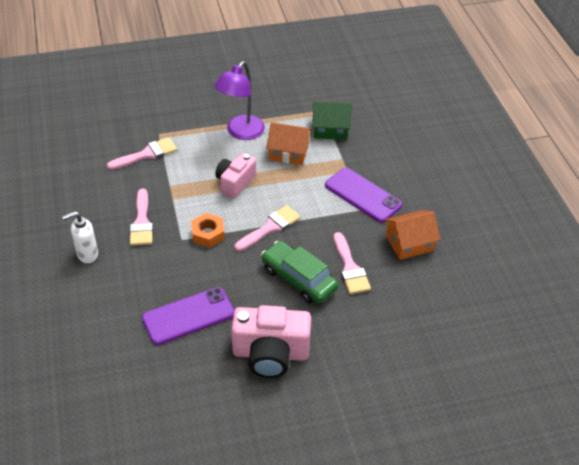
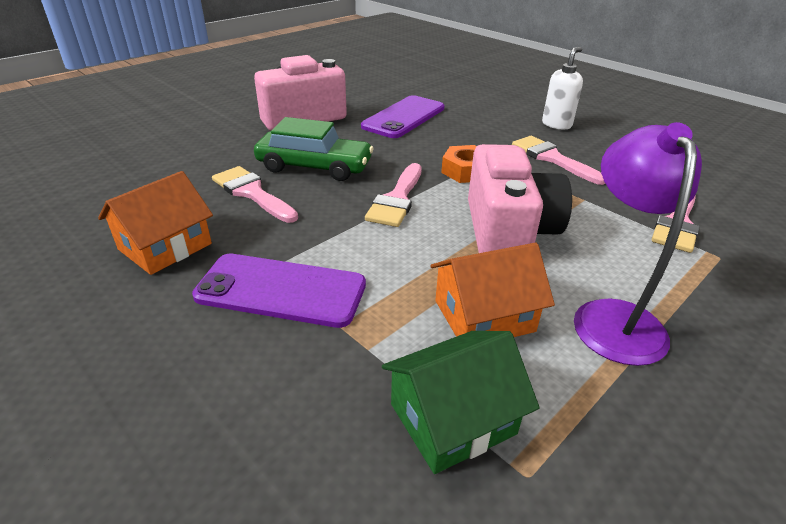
camera: 150 degrees right, 10 degrees down
pink camera [215,153,256,199] -> pink camera [468,144,572,253], size x1.55

